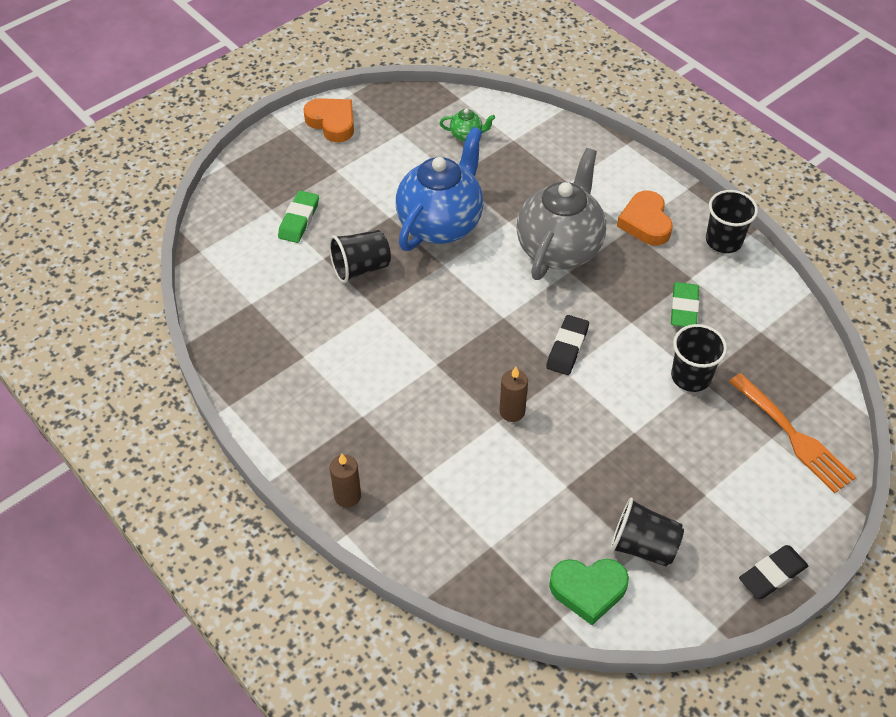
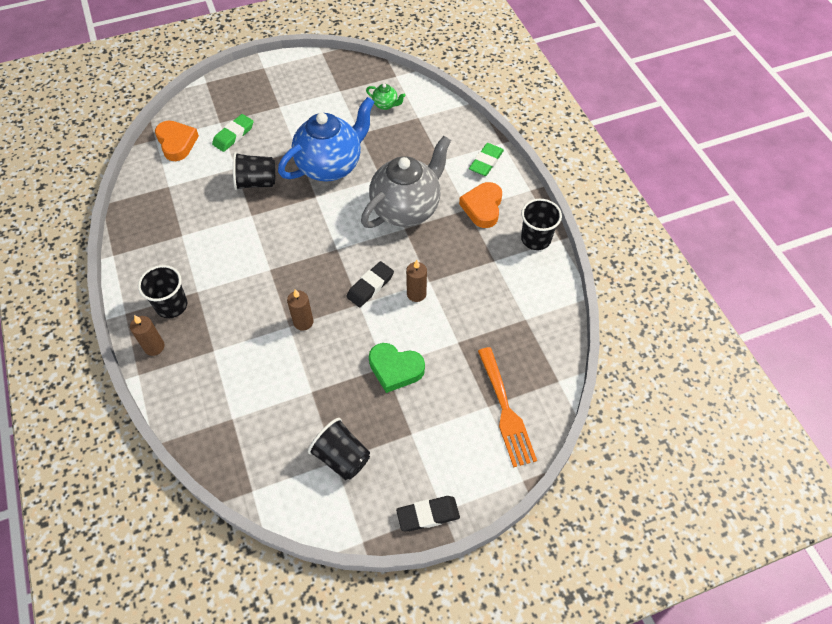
camera: 20 degrees right, 5 degrees up
orange heart [303,98,354,142] -> orange heart moved to [155,121,199,161]
green heart [549,559,629,625] -> green heart moved to [369,343,425,393]
green eraser [671,282,699,327] -> green eraser moved to [469,143,504,176]
black cup [671,324,727,392] -> black cup moved to [138,265,187,318]
none -> brown candle [406,260,427,302]

